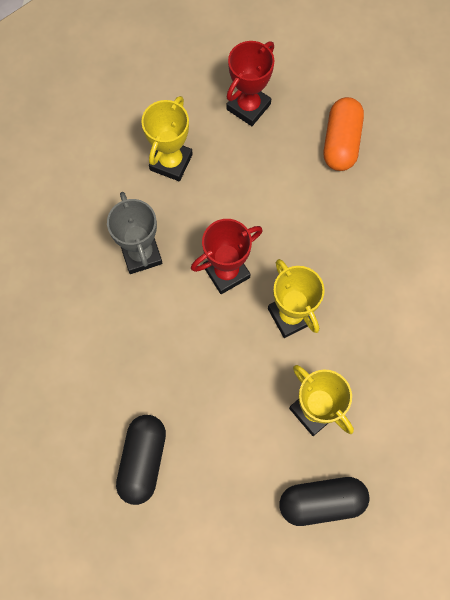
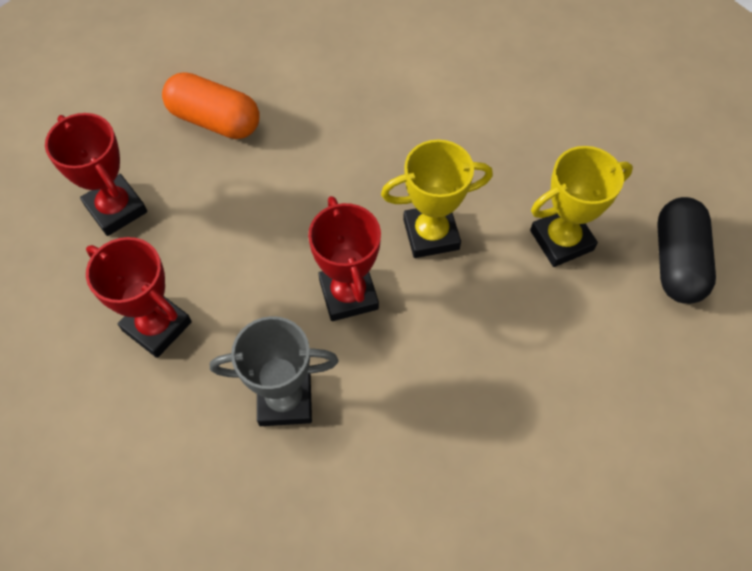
camera: 75 degrees left, 10 degrees down
black capsule [116,415,166,505] -> none
yellow trophy [141,96,193,181] -> red trophy [86,237,192,358]

